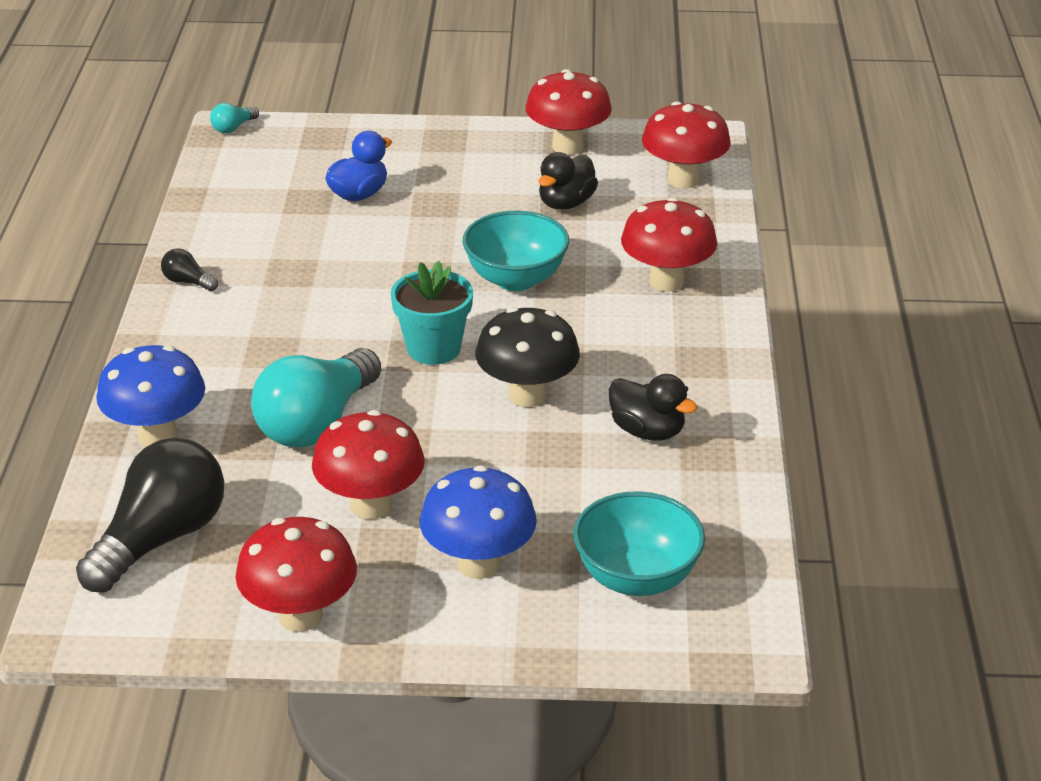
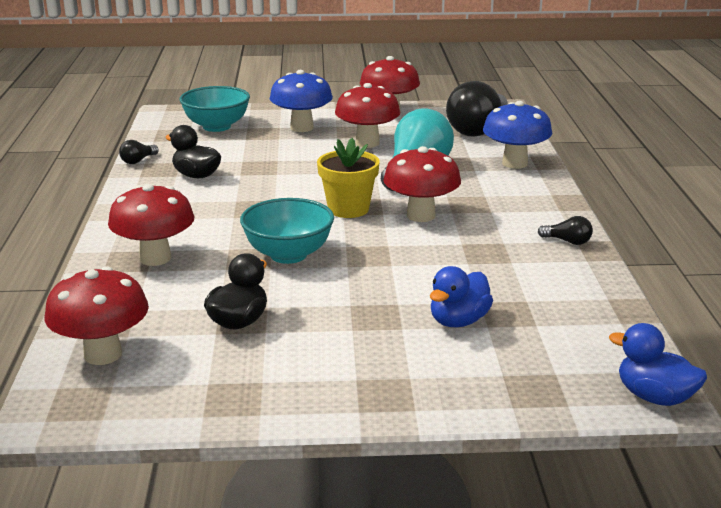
camera: 175 degrees right, 10 degrees down
turquoise light bulb [210,103,259,133] -> blue duck [609,323,707,406]
turquoise flower pot [391,261,473,365] -> yellow flower pot [317,138,380,218]
black mushroom [475,307,580,407] -> none
red mushroom [526,69,612,155] -> red mushroom moved to [383,146,461,222]
none -> black light bulb [119,140,159,164]

